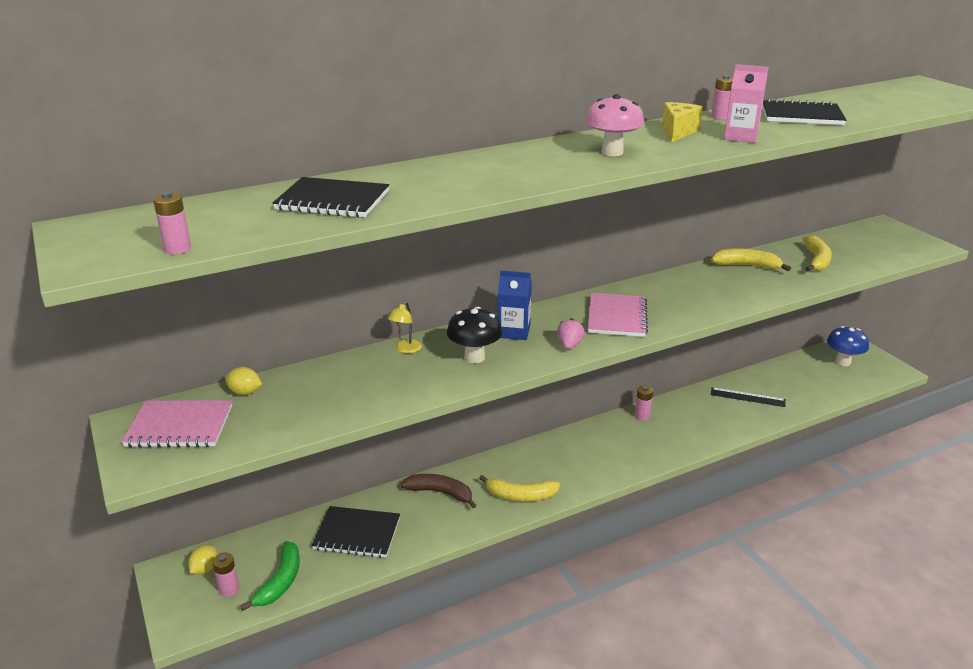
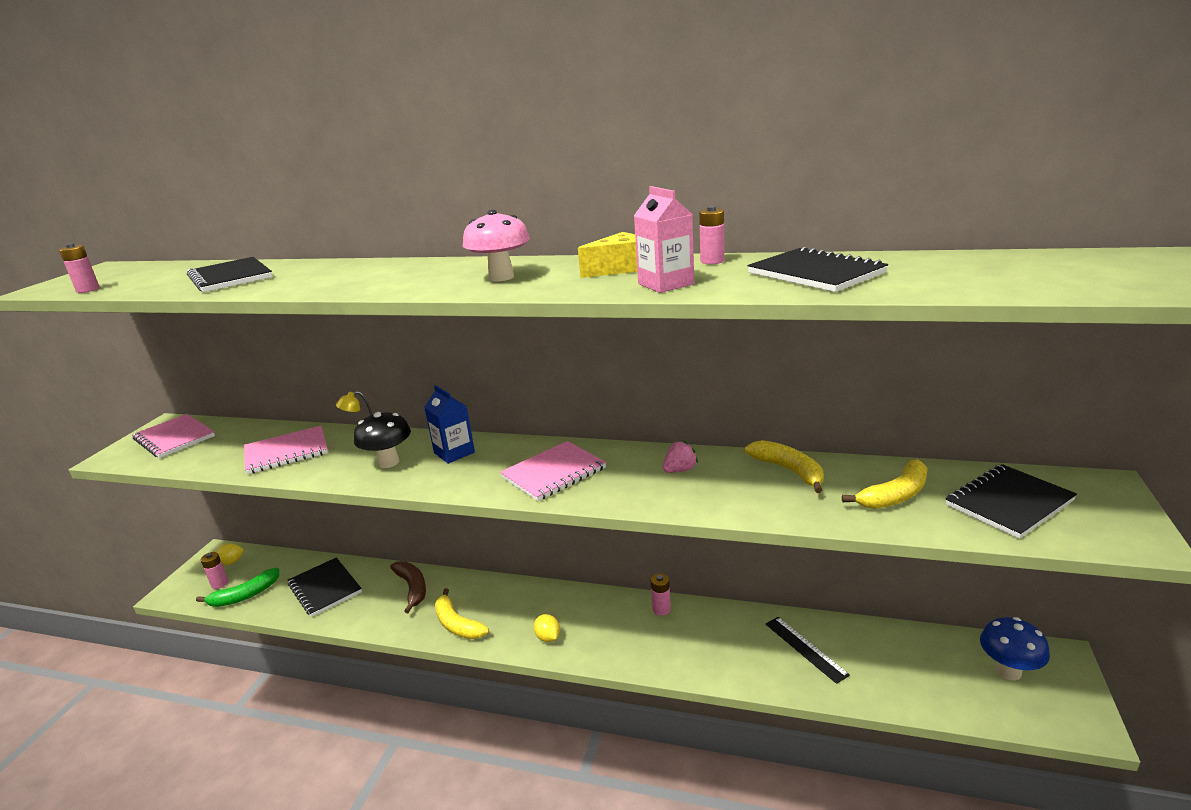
camera: 45 degrees right, 5 degrees down
yellow lemon [225,367,262,395] -> yellow lemon moved to [534,614,560,642]
pink strawberry [557,318,585,349] -> pink strawberry moved to [663,441,698,473]
none -> pink notebook [244,425,328,474]
none -> black notebook [946,464,1077,539]

